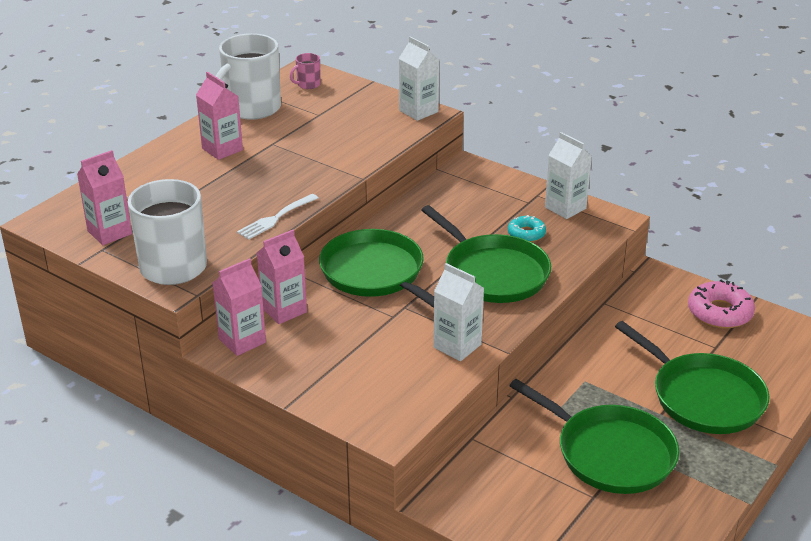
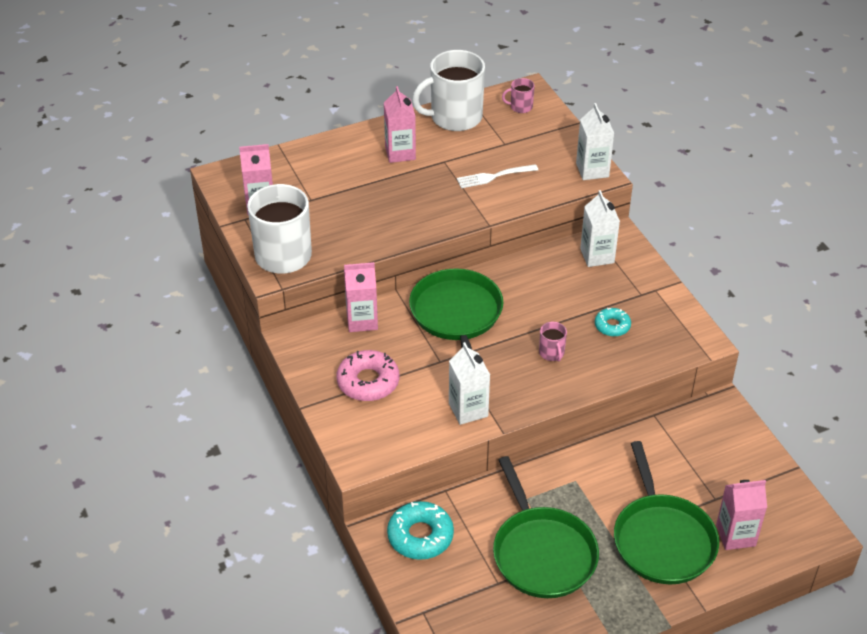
camera: 30 degrees right, 10 degrees up
pink carton [213,258,266,356] -> pink carton moved to [716,480,767,550]
white fork [237,194,318,240] -> white fork moved to [457,164,538,188]
green pan [422,205,551,303] -> pink mug [539,322,567,362]
white carton [545,132,592,219] -> white carton moved to [580,190,620,267]
pink donut [688,279,755,329] -> pink donut moved to [336,350,399,401]
none -> turquoise donut [387,501,454,560]

